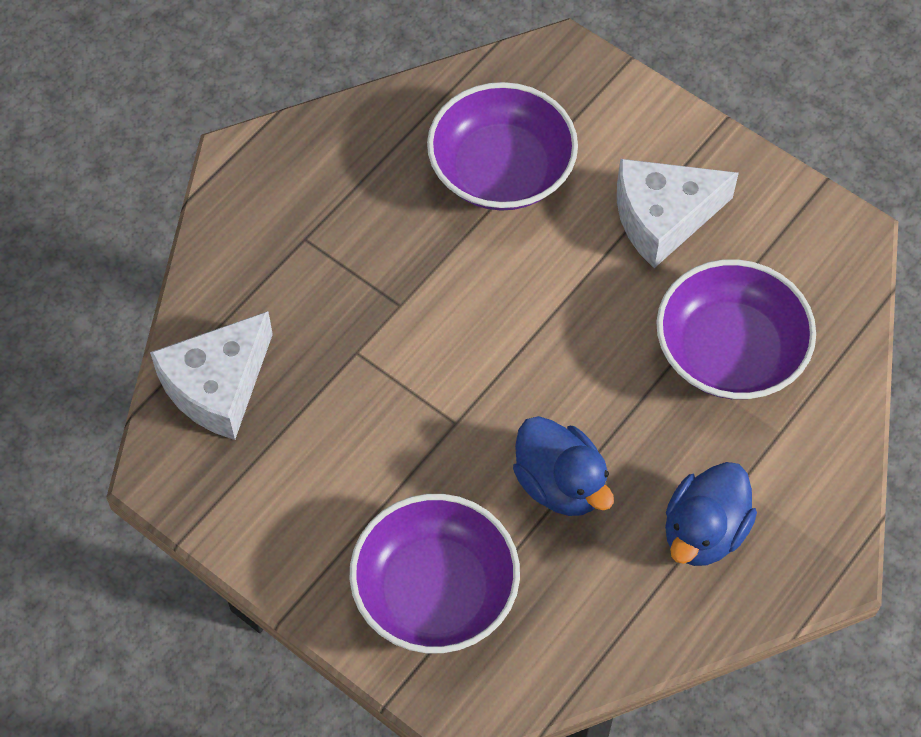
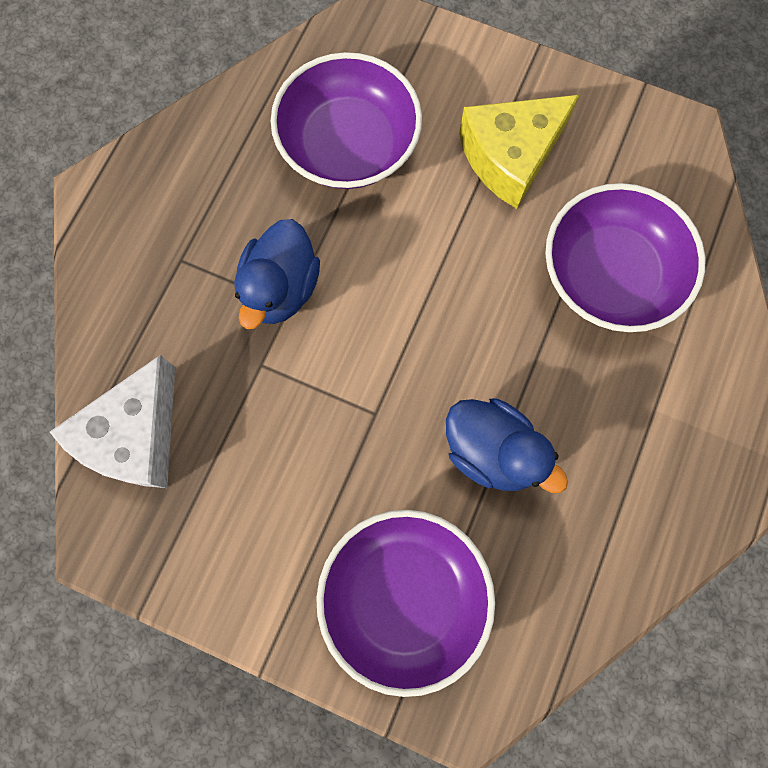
camera: 15 degrees left, 15 degrees up
white cheese [617,159,739,268] -> yellow cheese [459,95,580,209]
blue duck [665,462,757,566] -> blue duck moved to [234,219,320,329]

